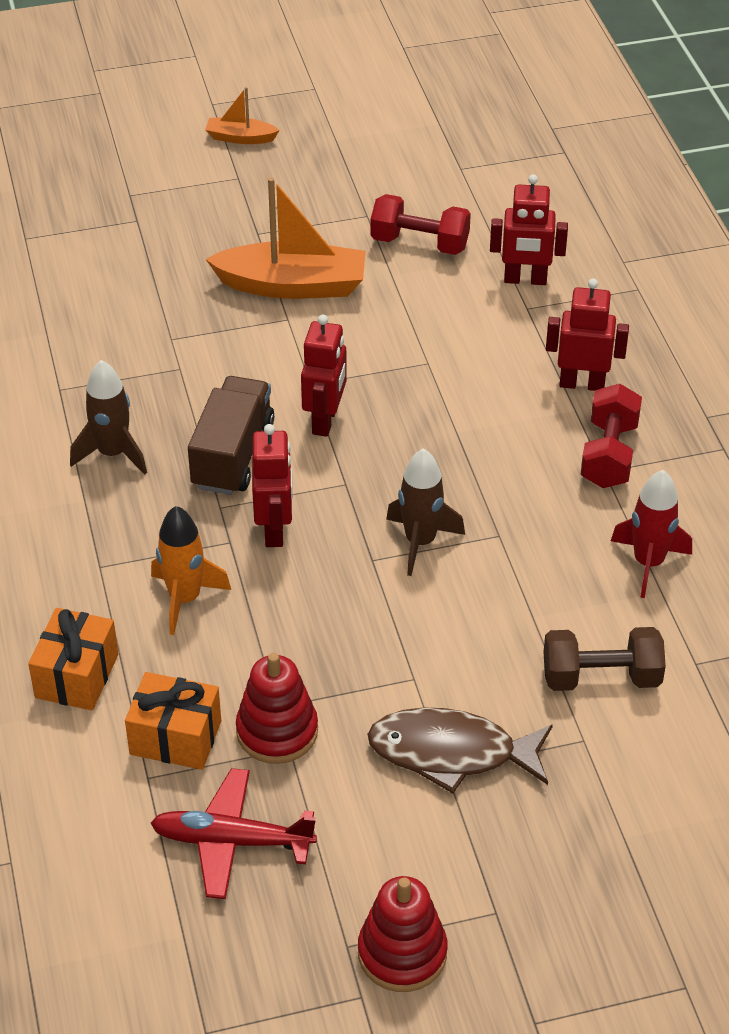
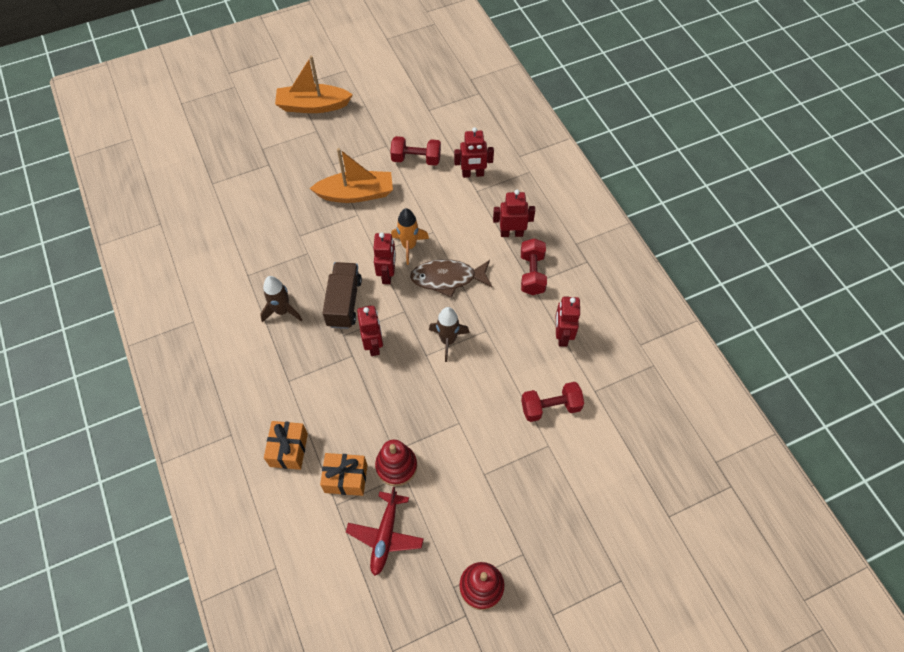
camera: 10 degrees left, 15 degrees up
orange rocket [151,506,231,635] -> orange rocket moved to [391,208,429,265]
red plane [151,768,317,899] -> red plane turned 75 degrees counterclockwise [346,487,424,576]
orange boat [205,87,280,144] -> orange boat [275,55,353,113], size x1.99
brown fish [368,708,553,793] -> brown fish moved to [410,259,492,298]
brown dumbbell [543,627,666,691] -> red dumbbell [521,382,584,422]
red rocket [611,470,692,598] -> red robot [556,296,580,347]

